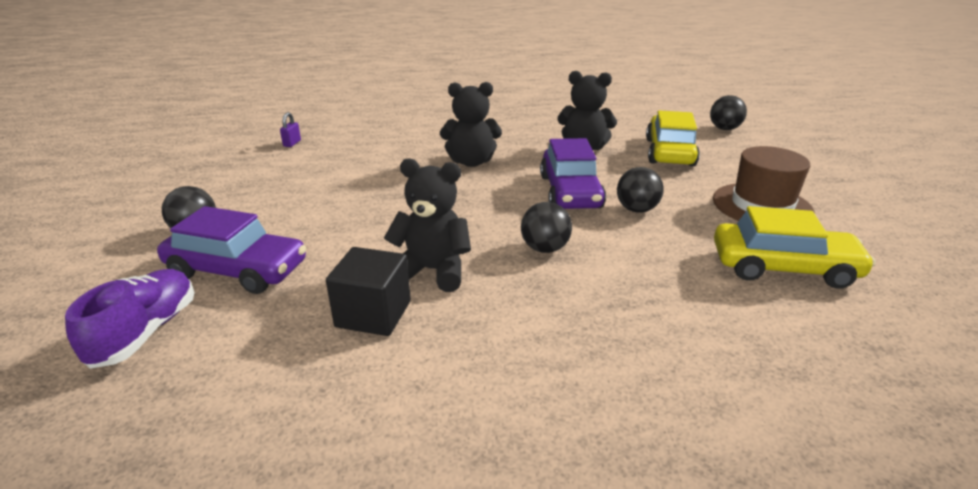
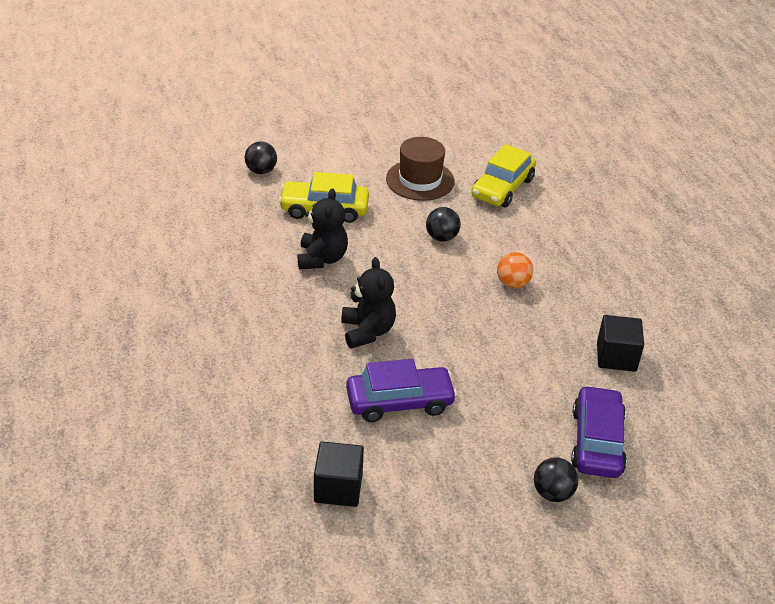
camera: 100 degrees left, 10 degrees up
purple shoe [65,269,195,369] -> none
purple padlock [280,112,301,147] -> black cube [314,442,364,507]
black teddy bear [384,158,471,292] -> none
black ball [521,202,572,253] -> orange ball [497,252,533,288]
purple car [540,138,606,209] -> purple car moved to [346,359,457,422]
yellow car [714,206,876,289] -> yellow car turned 150 degrees counterclockwise [471,144,536,207]

